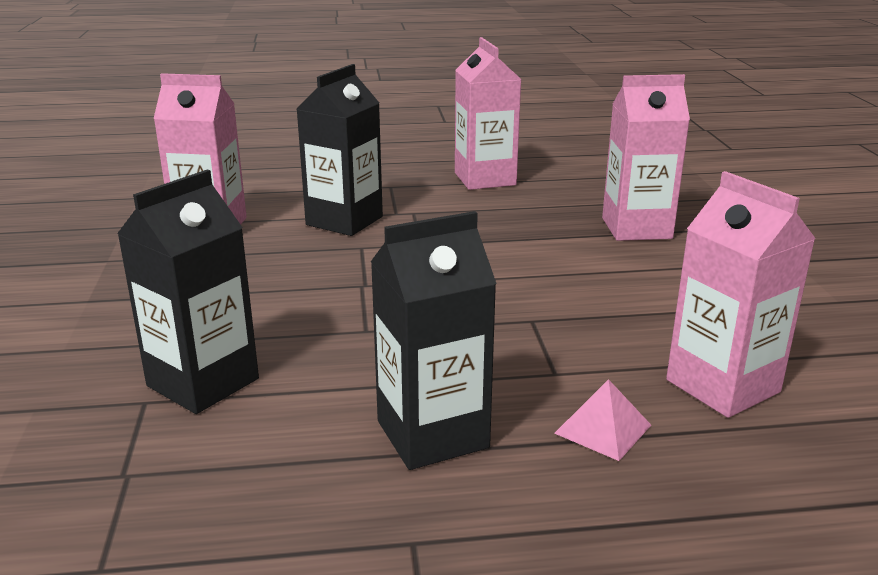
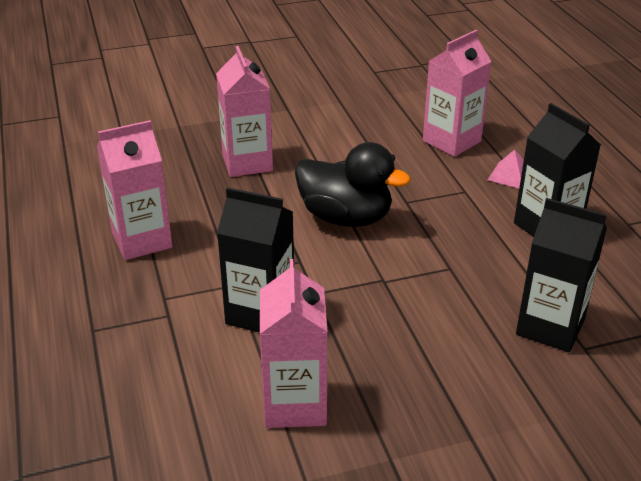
camera: 100 degrees left, 10 degrees up
none -> black duck [295,142,411,227]

